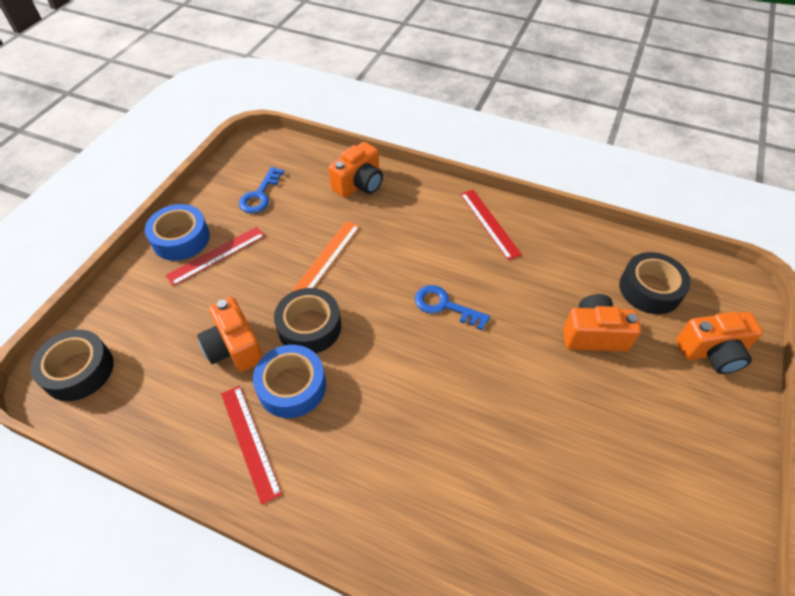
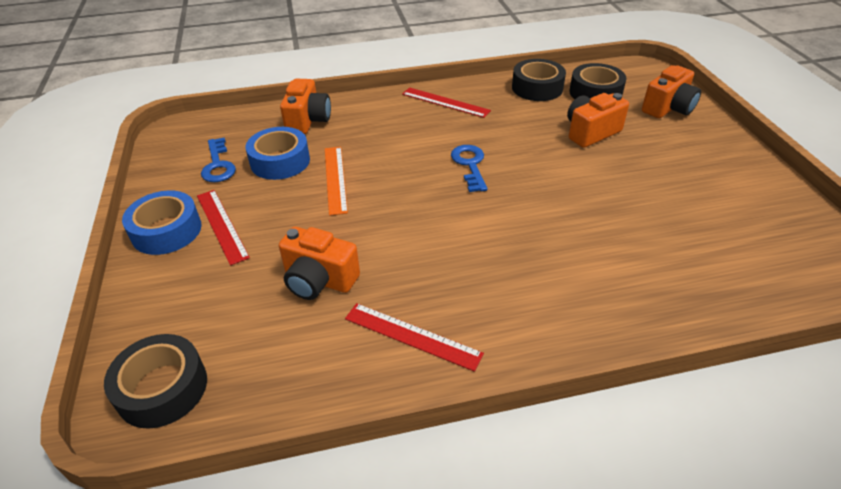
camera: 35 degrees left, 10 degrees down
red ruler [165,227,265,286] -> red ruler turned 45 degrees counterclockwise [197,190,250,266]
blue tape [253,345,326,418] -> blue tape moved to [246,127,310,180]
black tape [274,288,341,354] -> black tape moved to [512,59,566,101]
blue key [415,285,490,330] -> blue key turned 90 degrees clockwise [451,145,487,192]

